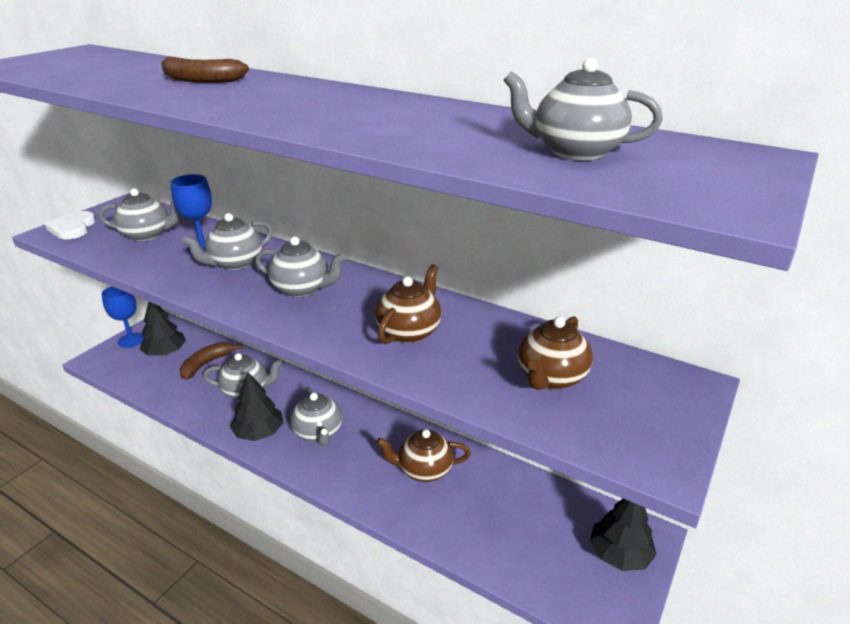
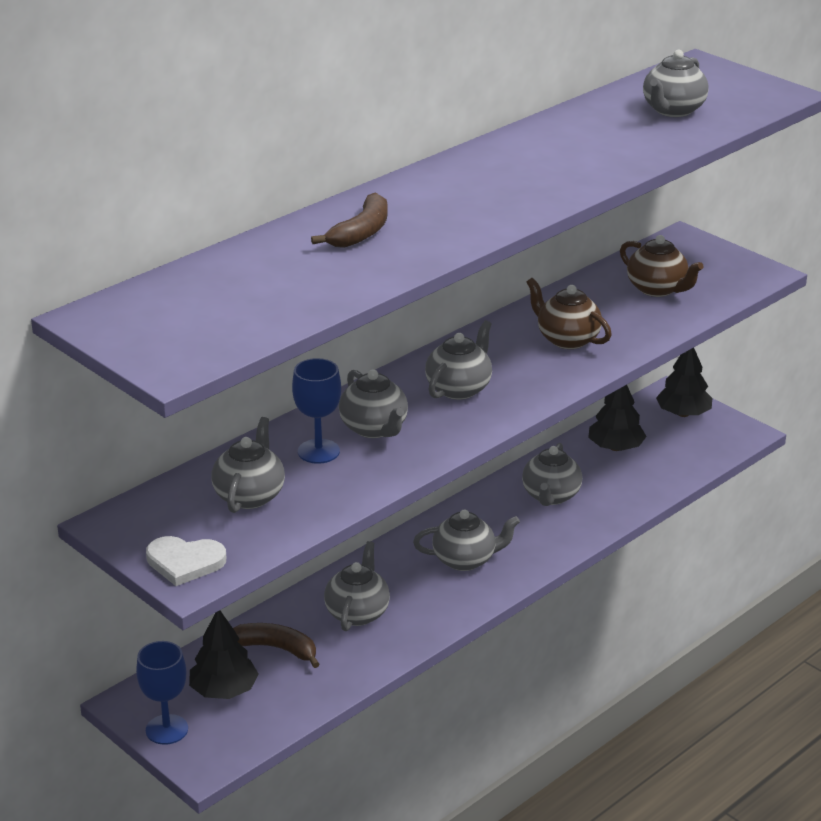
camera: 75 degrees left, 0 degrees up
brown banana [180,342,243,380] -> brown banana turned 150 degrees clockwise [233,623,320,668]
black tree [230,371,283,441] -> black tree moved to [588,385,647,451]
brown teapot [376,429,471,482] -> grey teapot [522,443,582,506]

